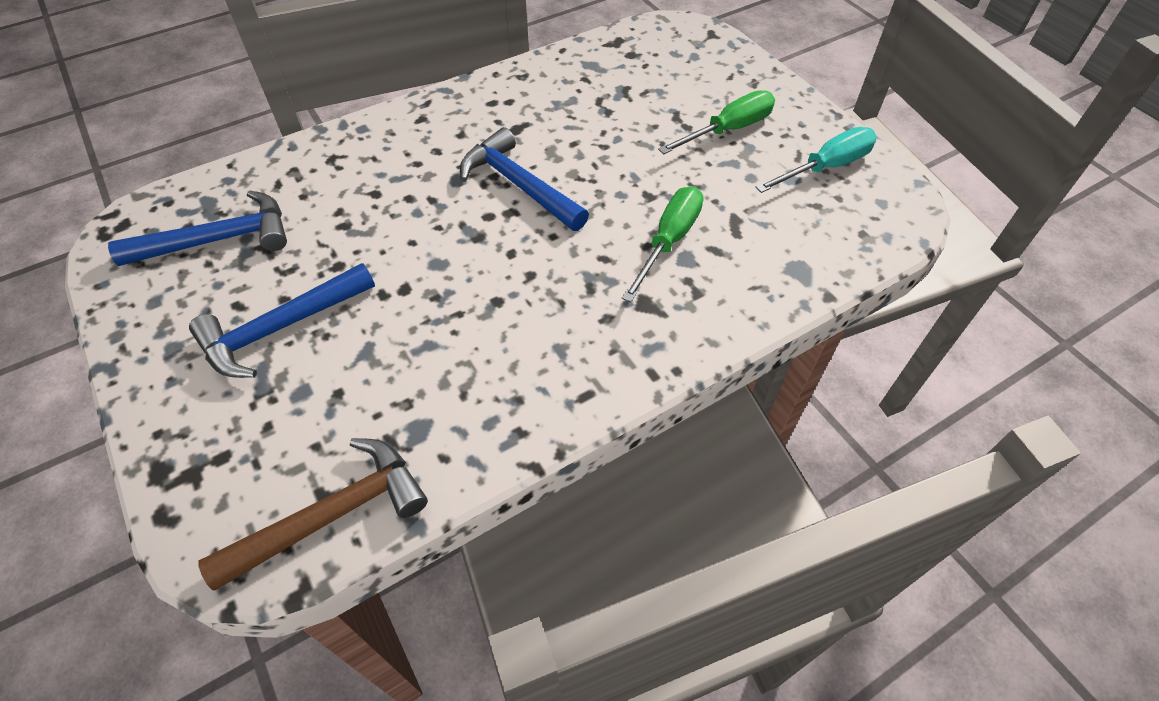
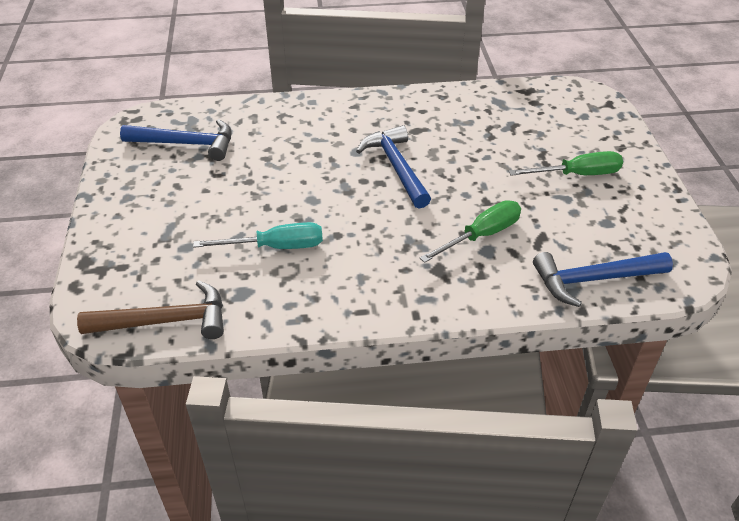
camera: 25 degrees right, 10 degrees down
blue hammer [189,263,375,378] -> blue hammer moved to [533,252,673,307]
turquoise screwdriver [755,127,877,193] -> turquoise screwdriver moved to [193,222,323,249]

